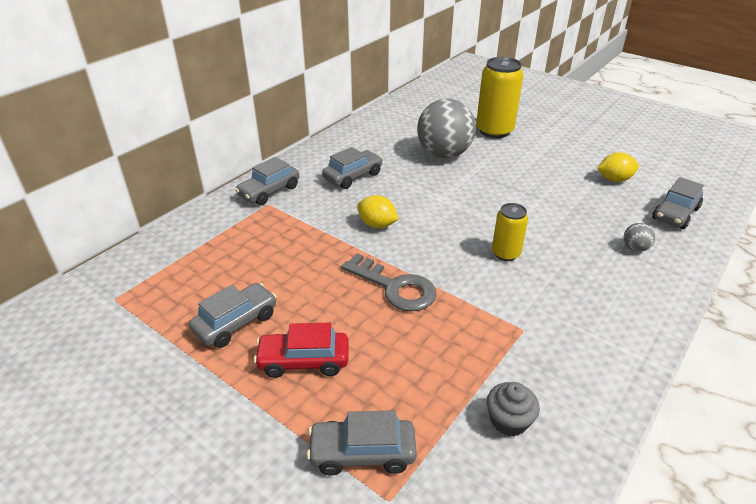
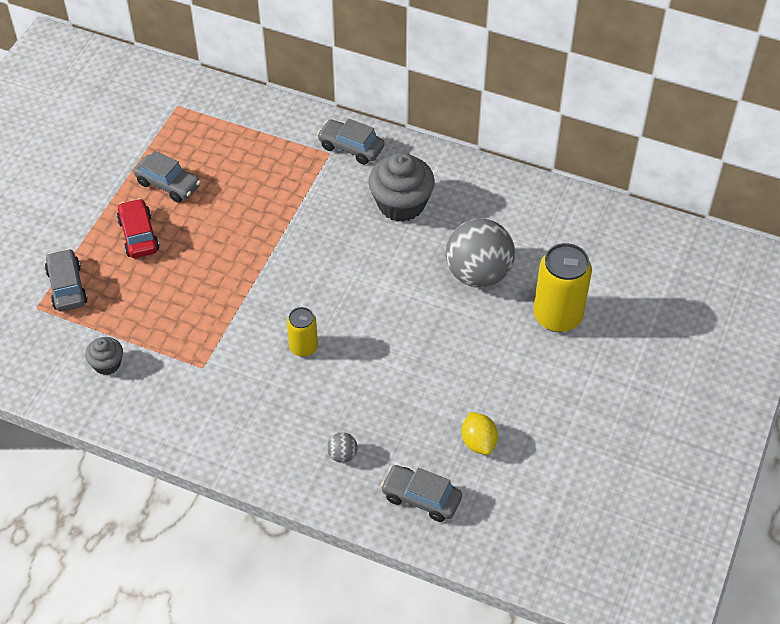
camera: 75 degrees right, 15 degrees up
grey car [322,147,383,189] -> grey cupcake [368,152,435,222]
grey key [341,253,436,311] -> none
yellow lemon [357,195,399,228] -> none

